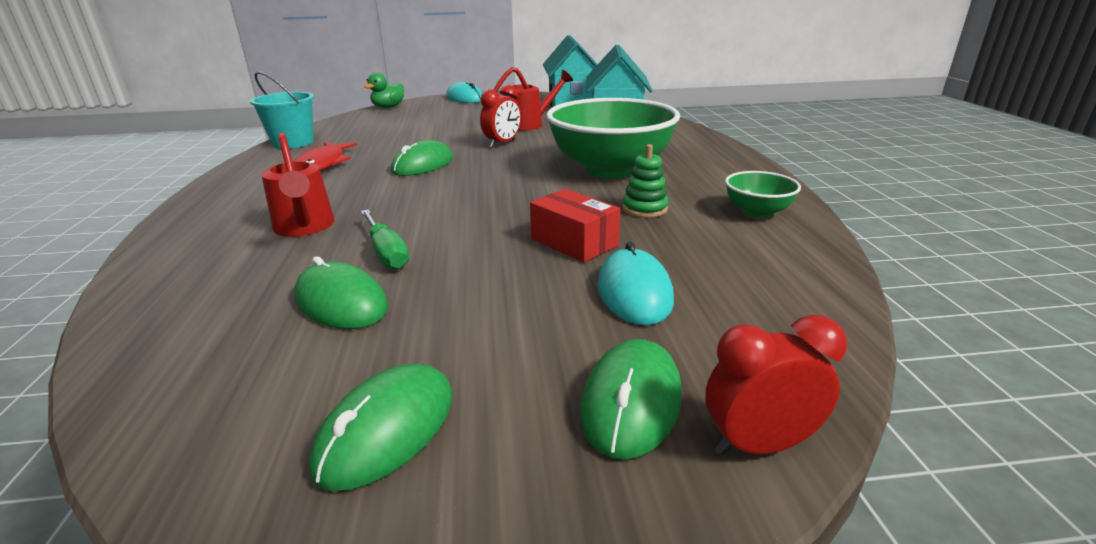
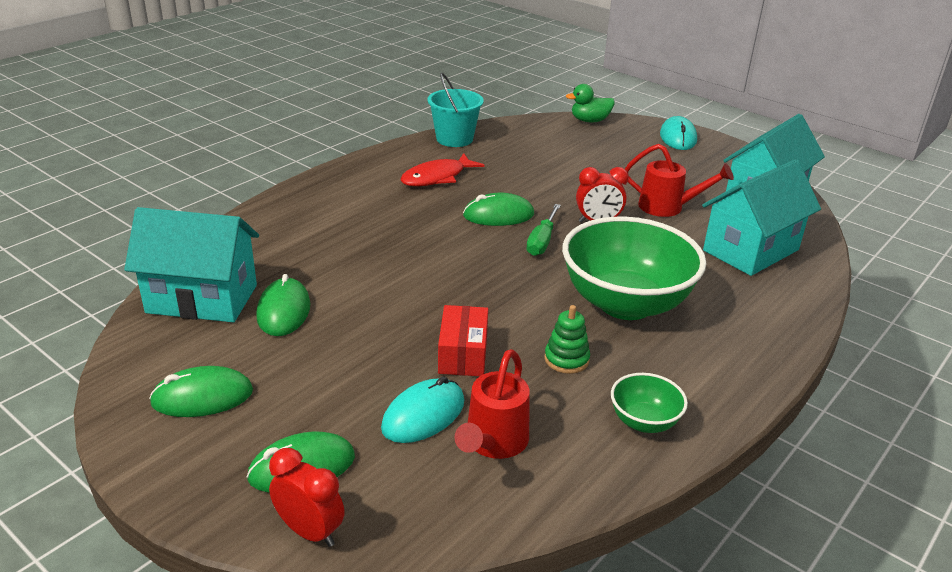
camera: 45 degrees right, 5 degrees up
red watering can [262,133,335,237] -> red watering can moved to [454,349,530,459]
green screwdriver [361,210,409,270] -> green screwdriver moved to [526,204,561,256]
none -> turquoise house [124,207,259,322]

